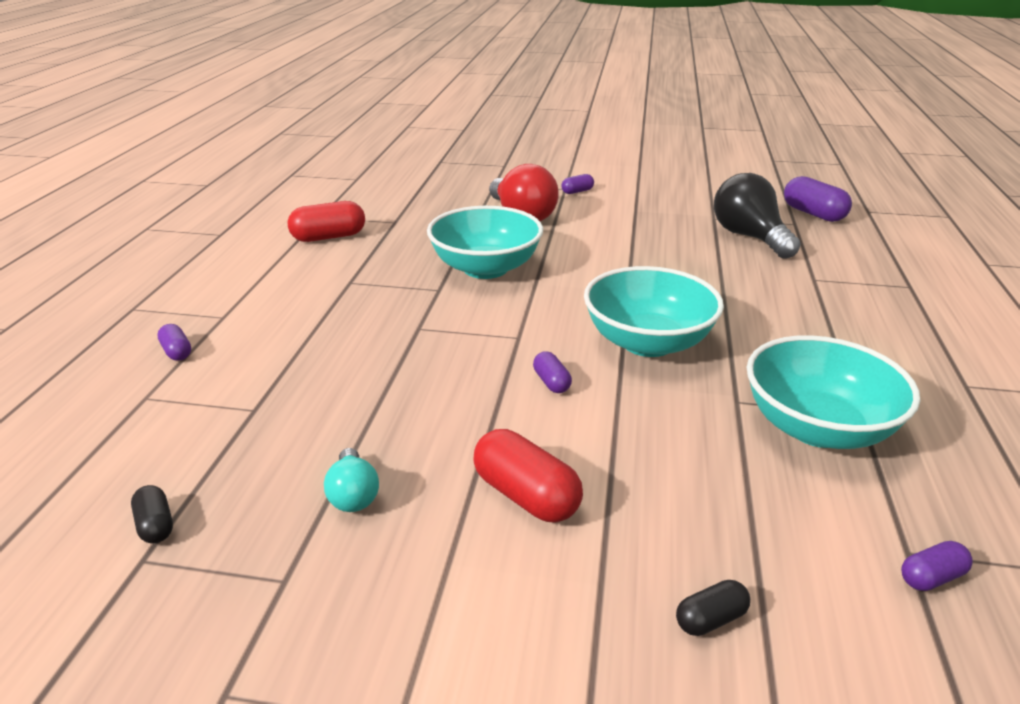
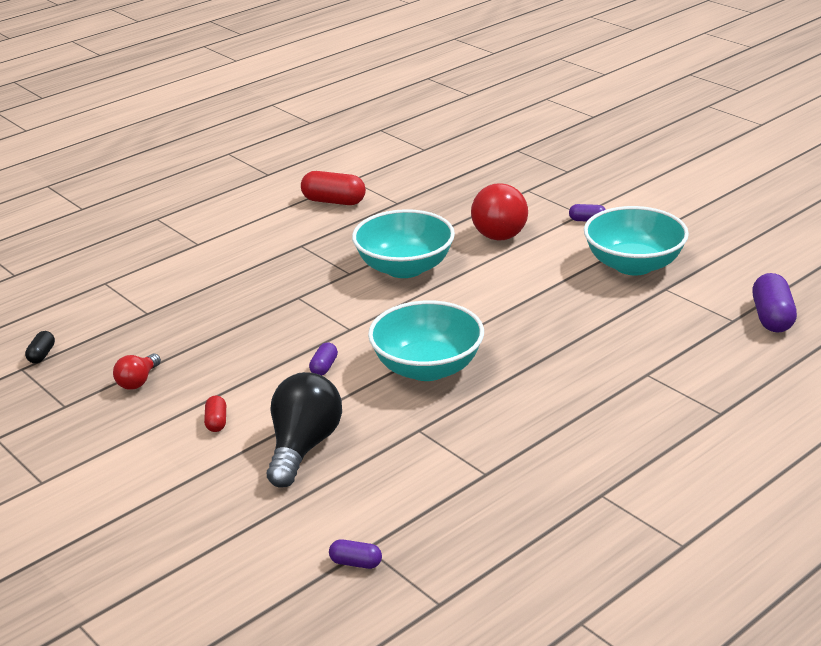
camera: 40 degrees right, 0 degrees up
purple capsule [157,324,191,361] -> none
turquoise light bulb [324,448,379,512] -> red light bulb [113,354,161,390]
red capsule [473,429,583,523] -> red capsule [204,396,226,432], size x0.54
black capsule [676,580,750,636] -> none
black light bulb [714,173,801,259] -> black light bulb moved to [267,372,342,488]
turquoise bowl [747,335,920,449] -> turquoise bowl moved to [584,206,689,275]

